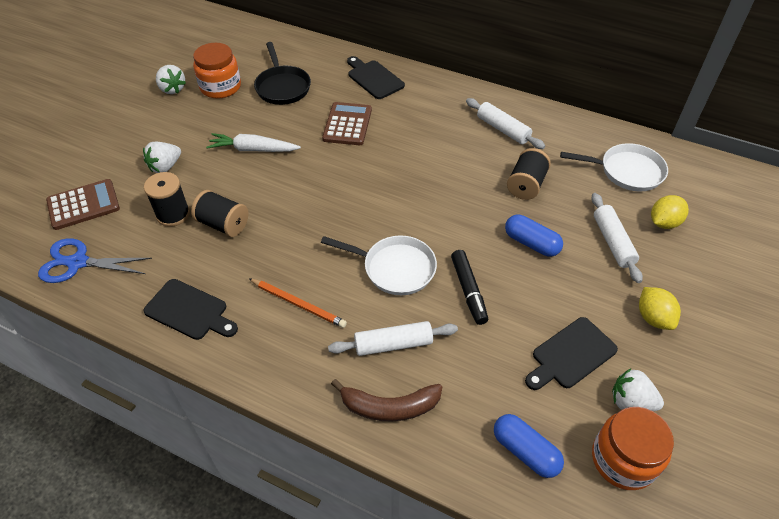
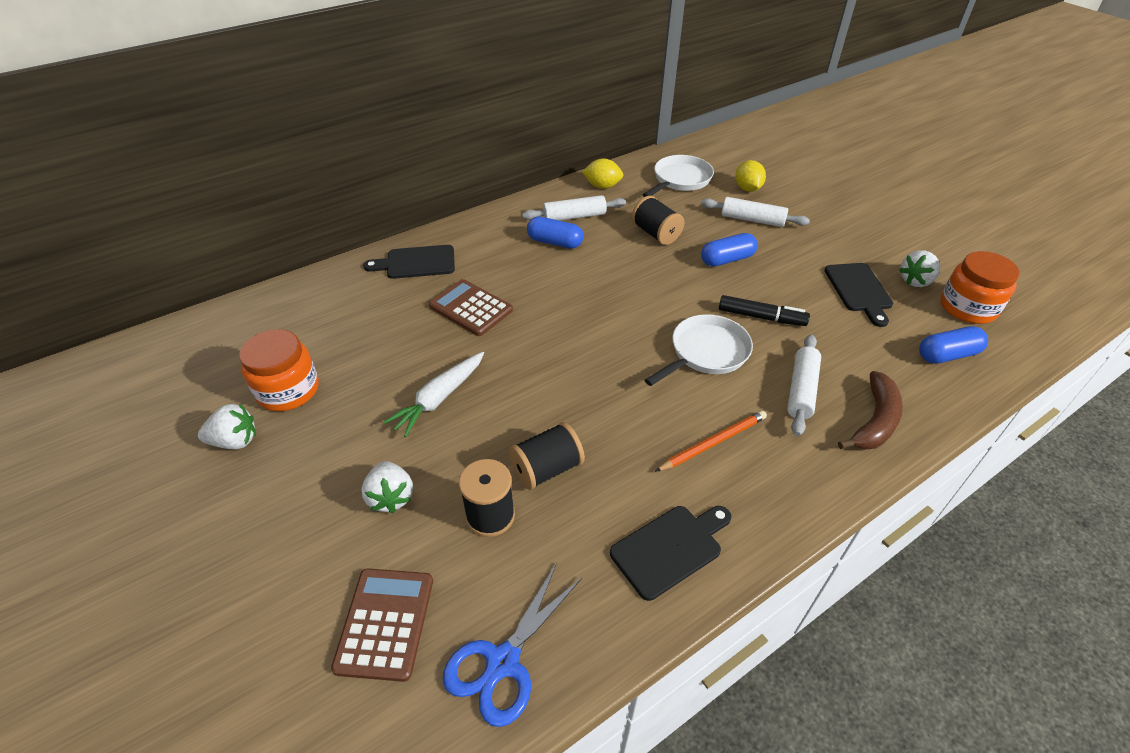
camera: 60 degrees left, 5 degrees down
black pan [254,42,311,105] -> none
yellow lemon [639,287,681,330] -> yellow lemon moved to [582,159,624,189]
none -> blue capsule [527,217,584,249]

